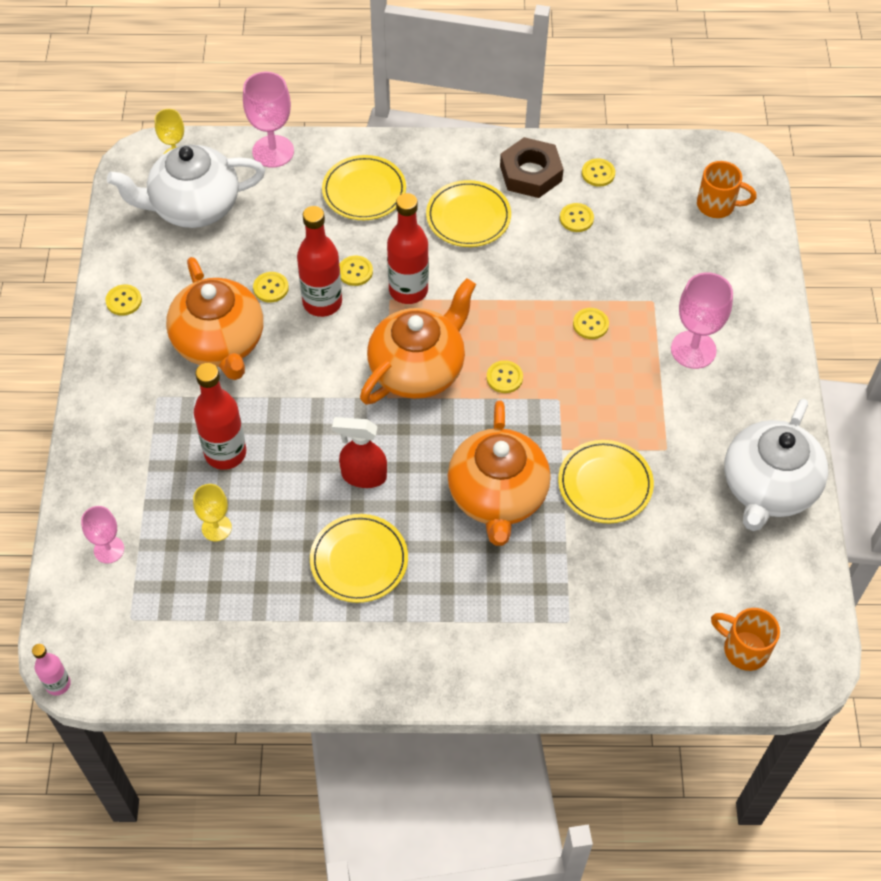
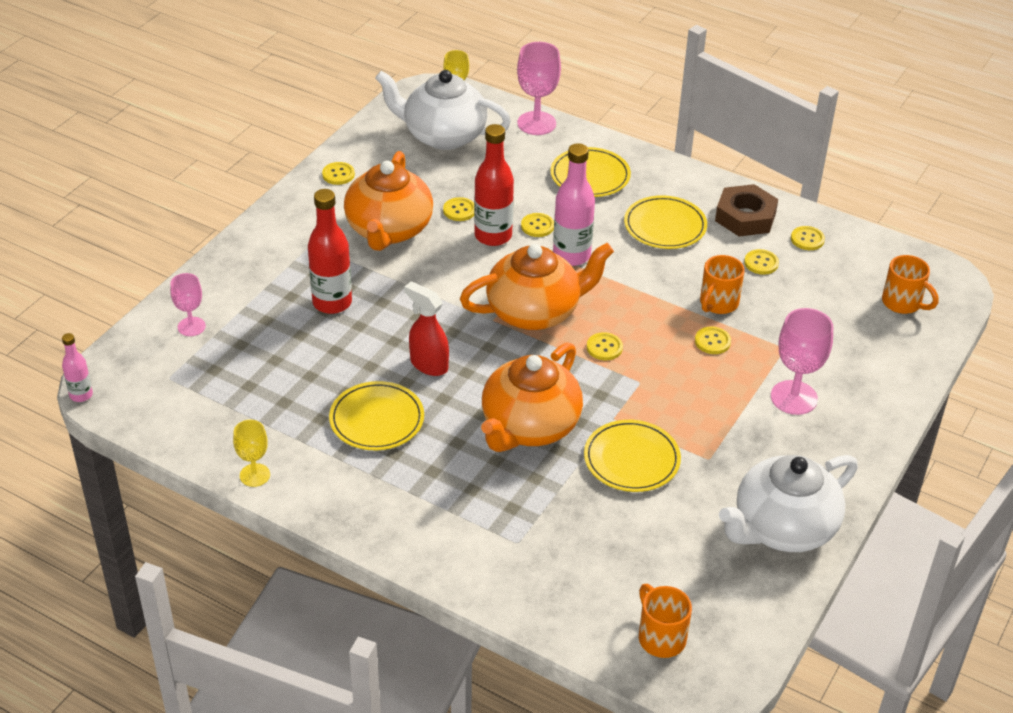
camera: 30 degrees right, 15 degrees down
yellow goblet [193,484,232,541] -> yellow goblet moved to [233,420,270,487]
red bottle [387,193,429,304] -> pink bottle [553,143,595,266]
none -> orange mug [700,255,745,314]

